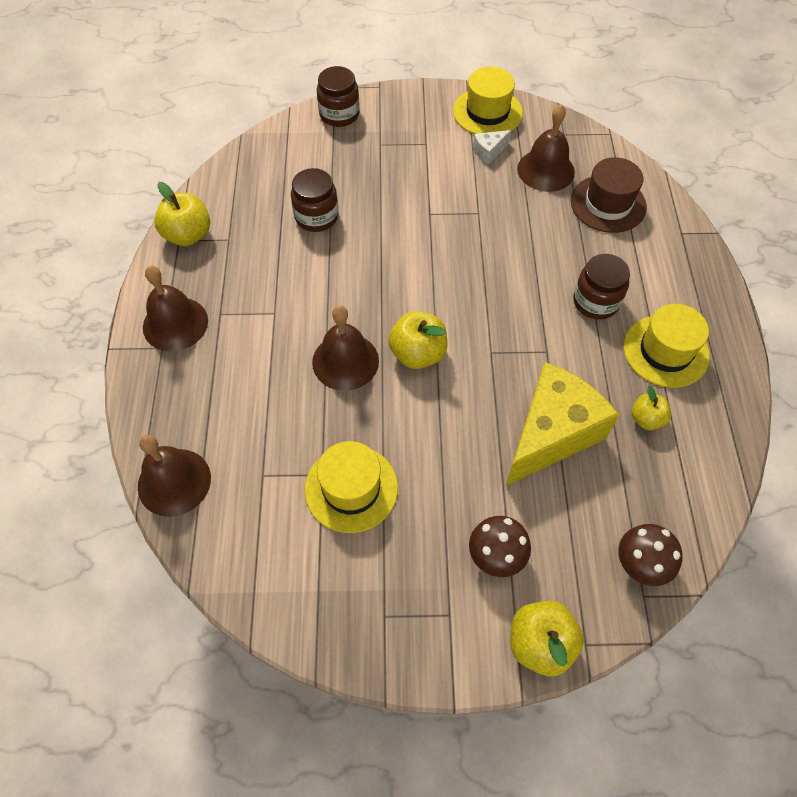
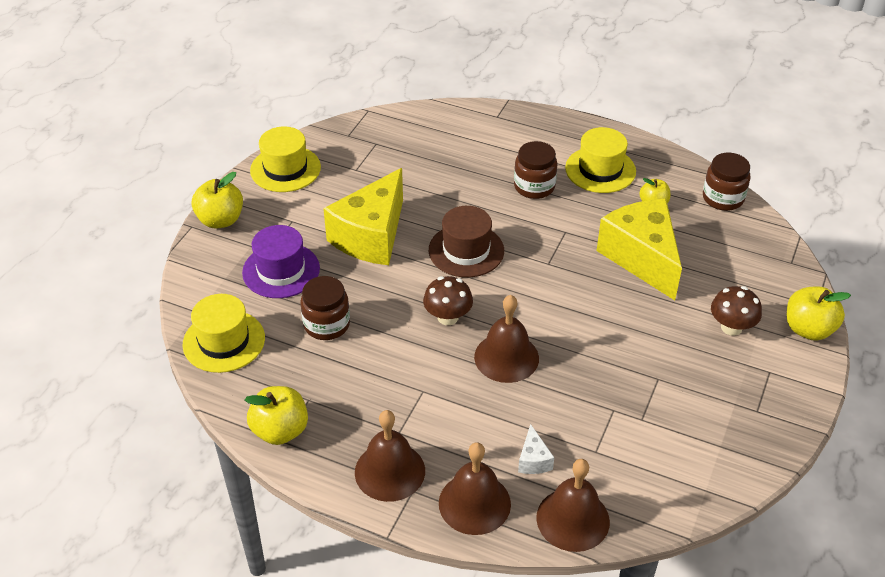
camera: 65 degrees left, 15 degrees down
yellow hat [304,441,398,533] -> yellow hat moved to [183,294,265,373]
brown jar [317,66,360,127] -> brown jar moved to [703,153,750,211]
yellow apple [388,311,448,369] -> yellow apple moved to [192,172,243,229]
white cheese [473,130,511,164] -> white cheese moved to [518,424,554,474]
brown bell [517,104,575,192] -> brown bell moved to [439,442,511,535]
brown hat [570,157,647,233] -> brown hat moved to [429,206,504,278]
brown mushroom [618,524,683,586] -> brown mushroom moved to [423,276,473,325]
none -> purple hat [242,225,320,298]
none -> yellow cheese [323,168,403,265]

